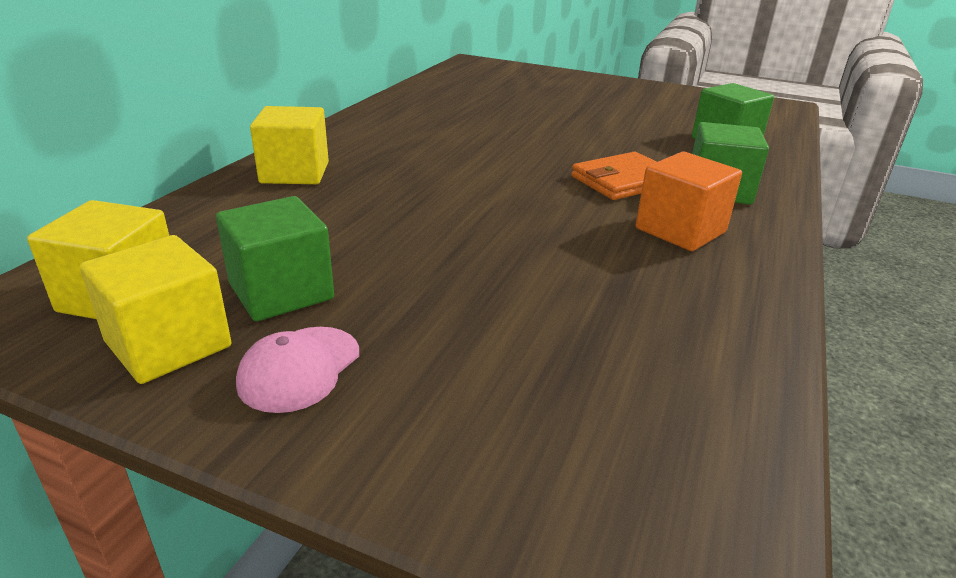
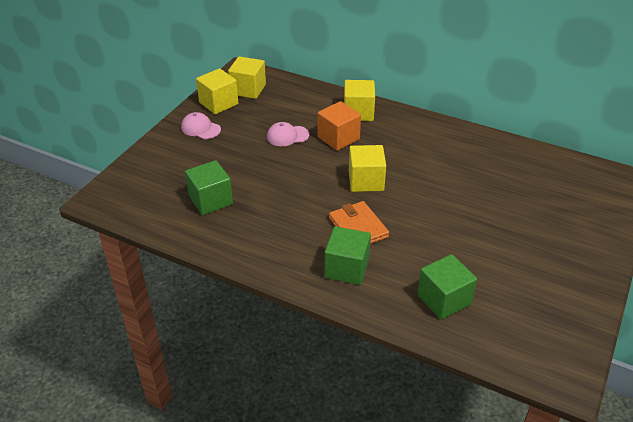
camera: 95 degrees right, 10 degrees up
green cube [216,196,334,321] -> green cube moved to [185,160,233,215]
orange cube [636,152,742,251] -> orange cube moved to [318,101,361,151]
none -> pink cap [267,122,309,146]
none -> yellow cube [349,145,386,192]

